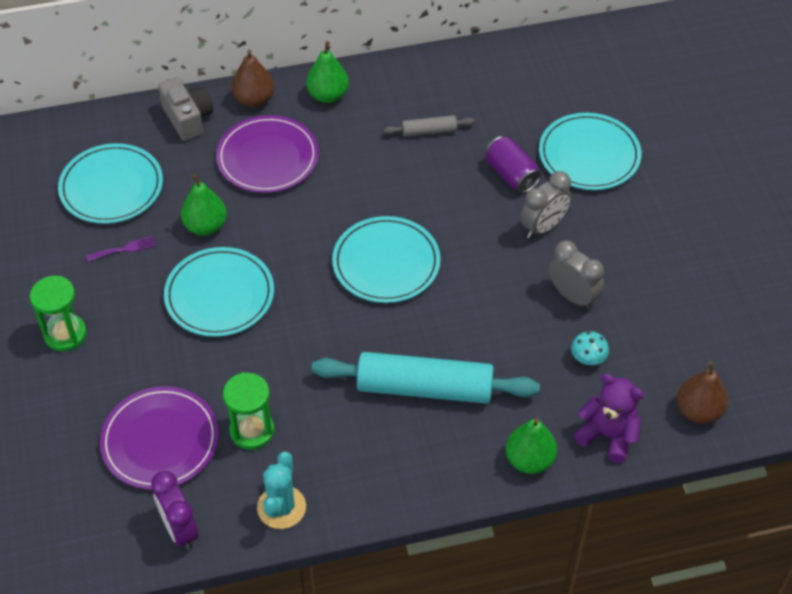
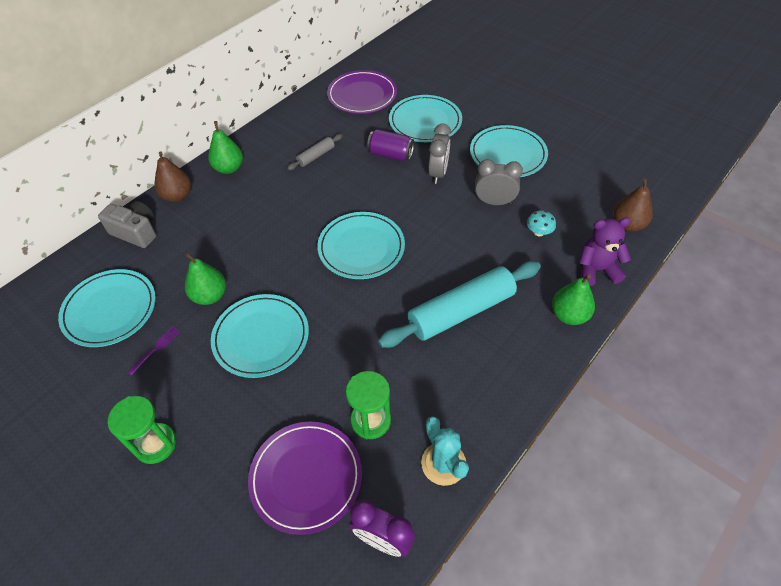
camera: 35 degrees left, 0 degrees up
purple plate [216,115,319,193] -> purple plate moved to [327,70,397,114]
none -> turquoise plate [470,125,548,177]

